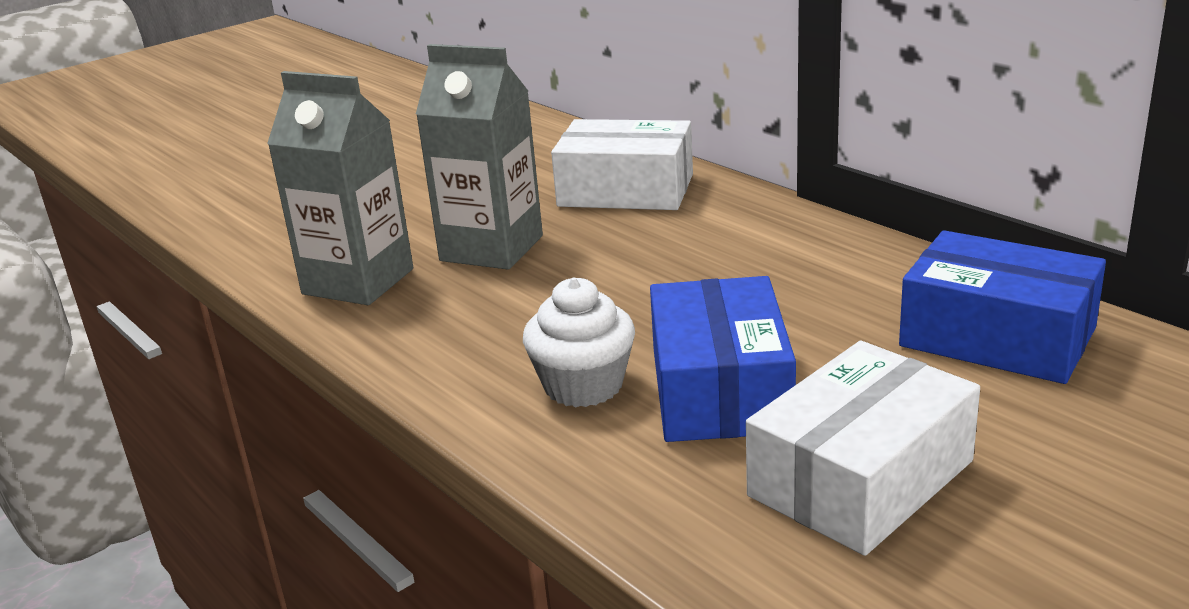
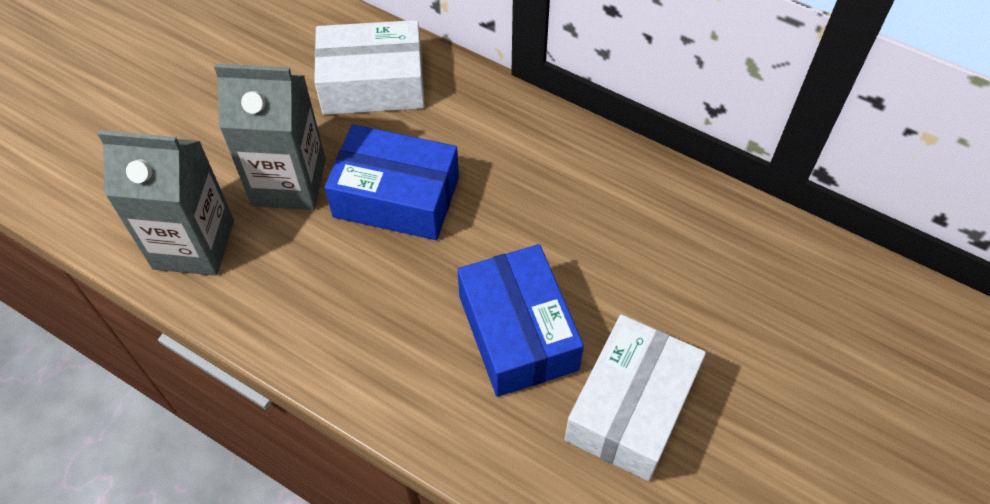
camera: 20 degrees left, 30 degrees up
white cupcake [523,278,635,407] -> none
blue box [899,230,1106,384] -> blue box moved to [324,124,459,240]

